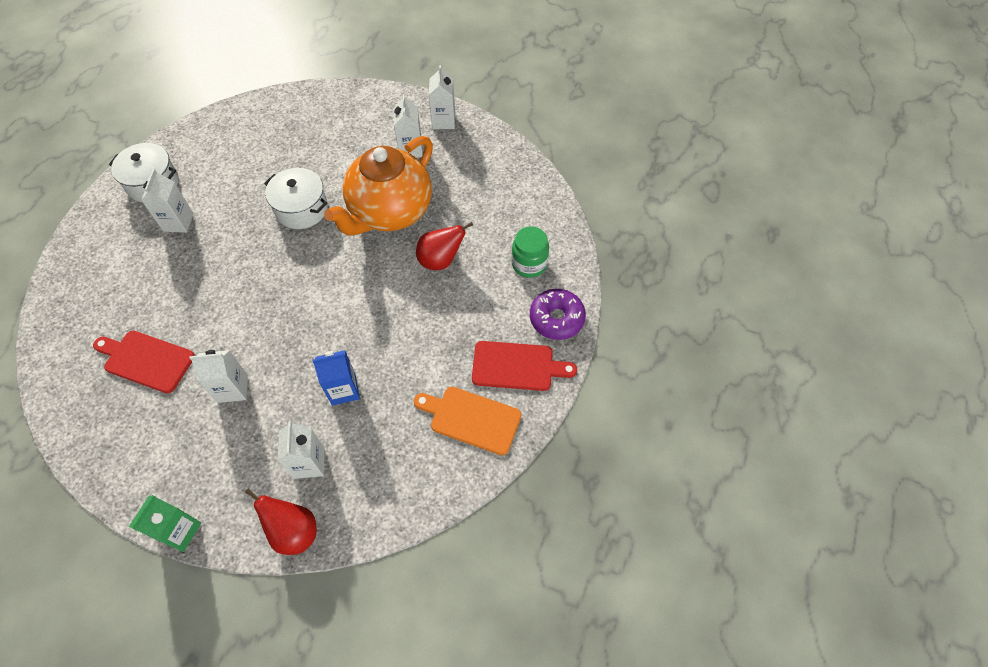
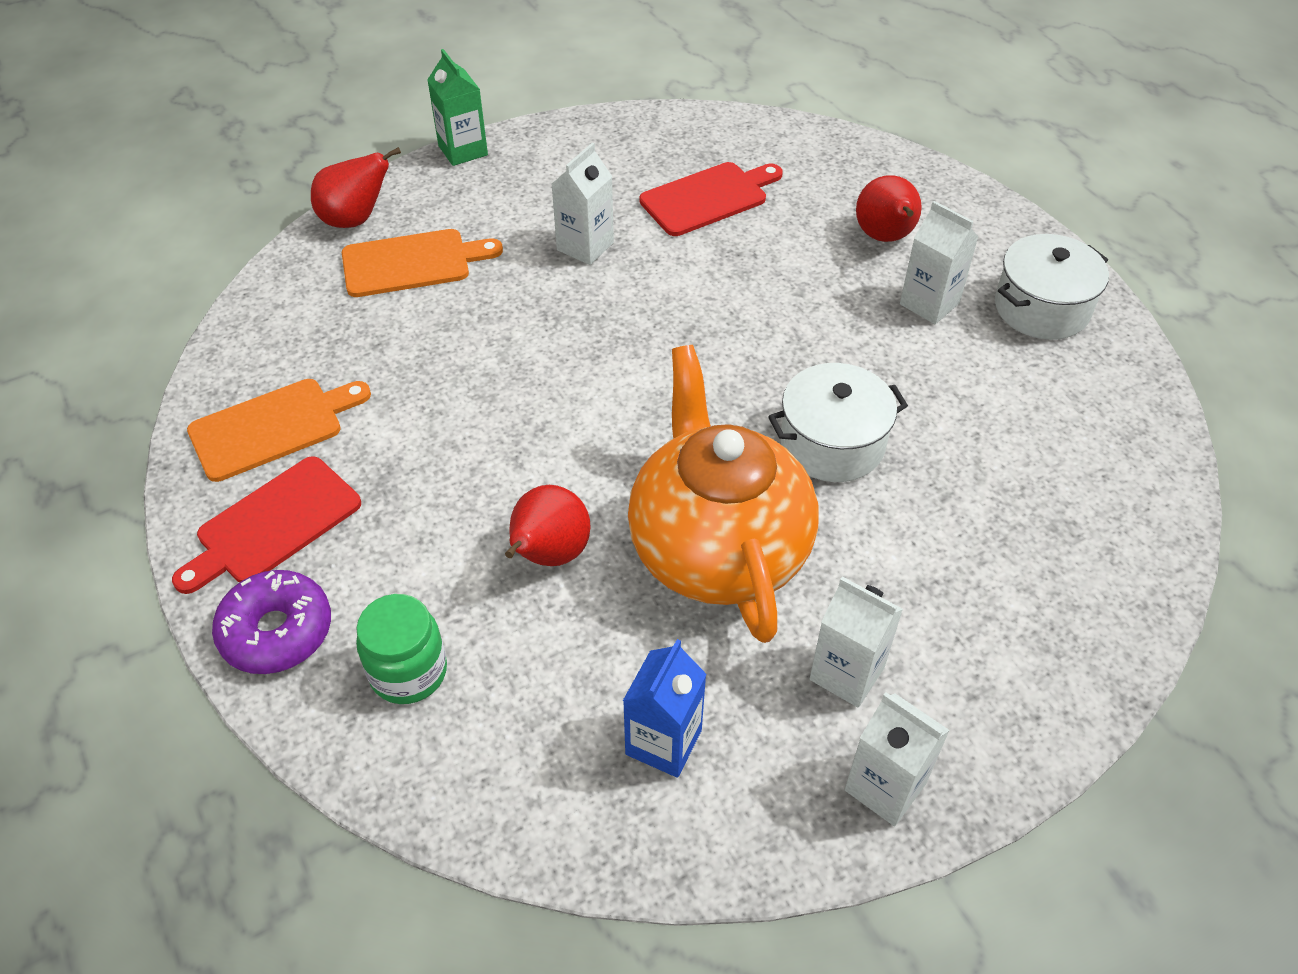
camera: 130 degrees right, 10 degrees down
white carton [277,421,325,479] -> orange cutting board [342,229,503,297]
blue carton [312,350,360,406] -> blue carton moved to [623,639,707,778]
none -> red pear [856,175,922,242]

